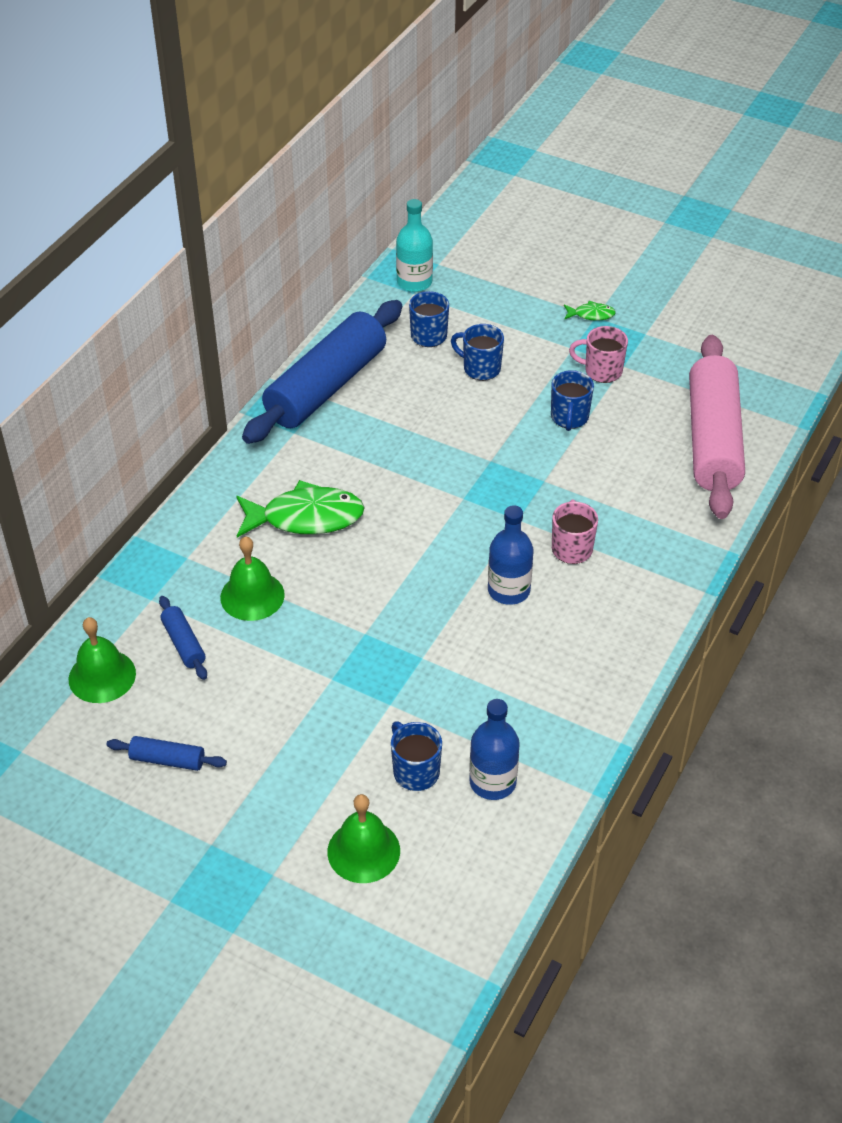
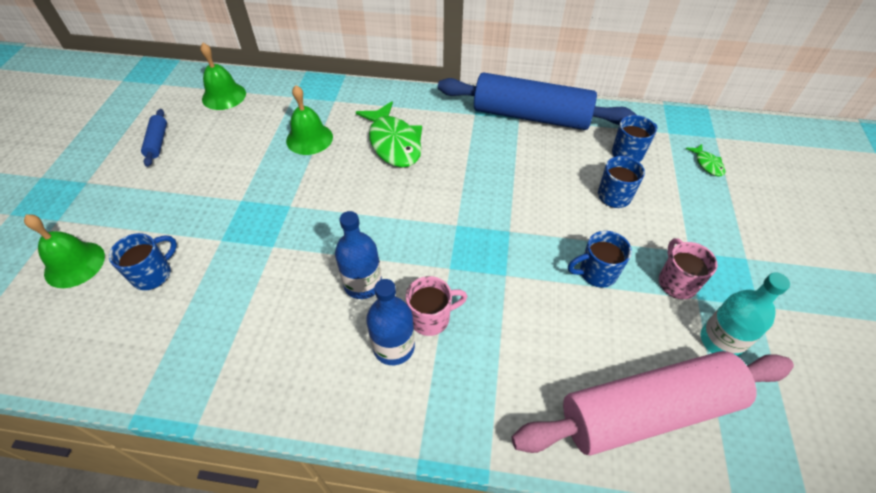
camera: 70 degrees right, 5 degrees up
blue rolling pin [159,596,207,680] -> none
turquoise bottle [396,199,433,292] -> turquoise bottle moved to [701,273,790,357]
blue bottle [469,699,520,800] -> blue bottle moved to [366,279,415,365]
green fish [564,301,616,321] -> green fish moved to [686,144,725,176]

